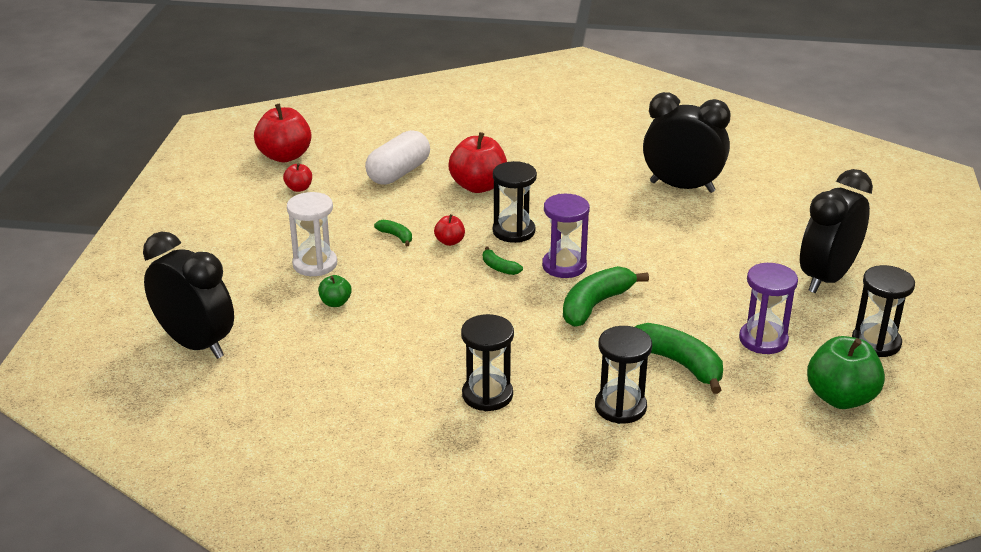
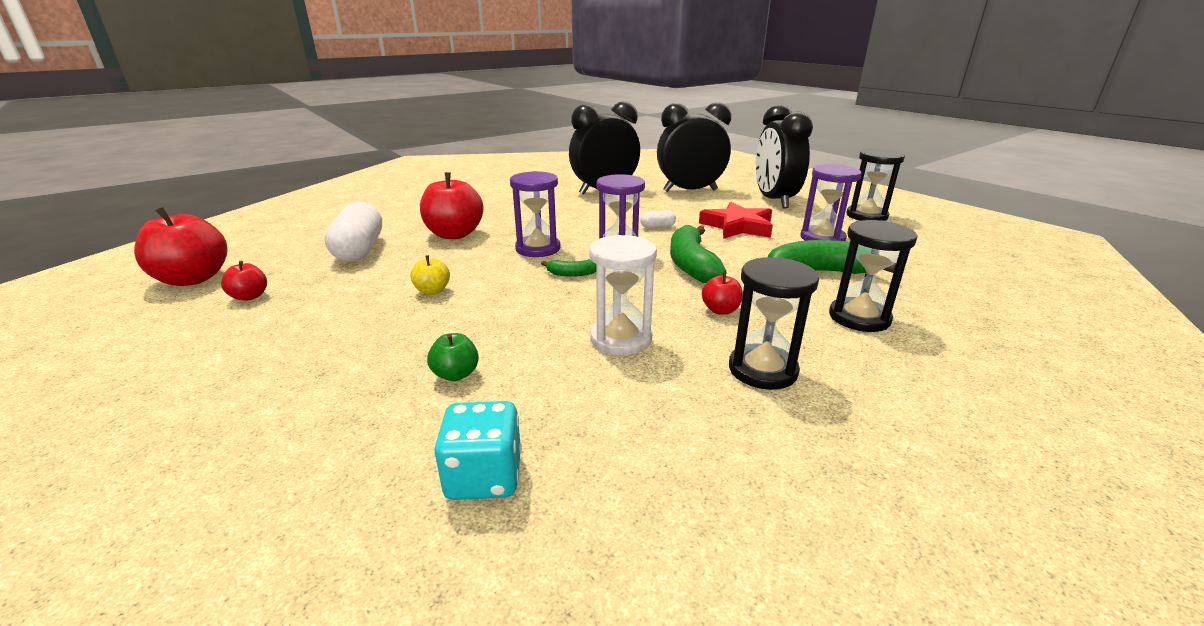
camera: 45 degrees left, 5 degrees down
black clock [143,232,234,359] -> black clock moved to [657,102,731,192]
white hourglass [287,192,337,276] -> white hourglass moved to [589,235,657,355]
green banana [374,220,412,246] -> yellow apple [410,255,450,295]
red apple [434,214,465,246] -> red apple moved to [702,273,743,315]
black hourglass [493,161,537,243] -> purple hourglass [510,171,561,257]
green apple [807,336,885,409] -> none
none -> turquoise dice [434,401,522,500]
none -> white capsule [640,210,676,228]
none -> red star [699,201,773,239]

